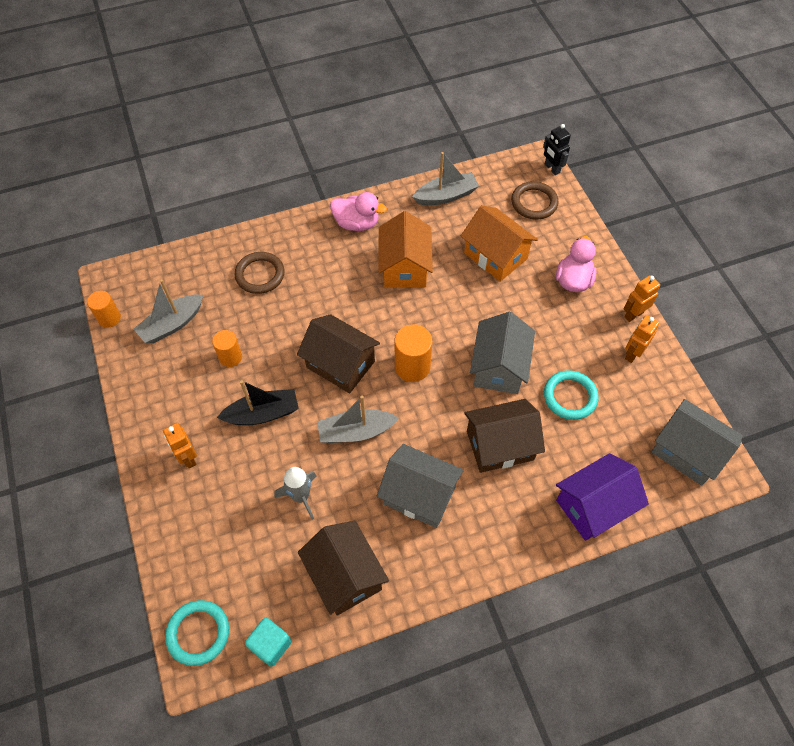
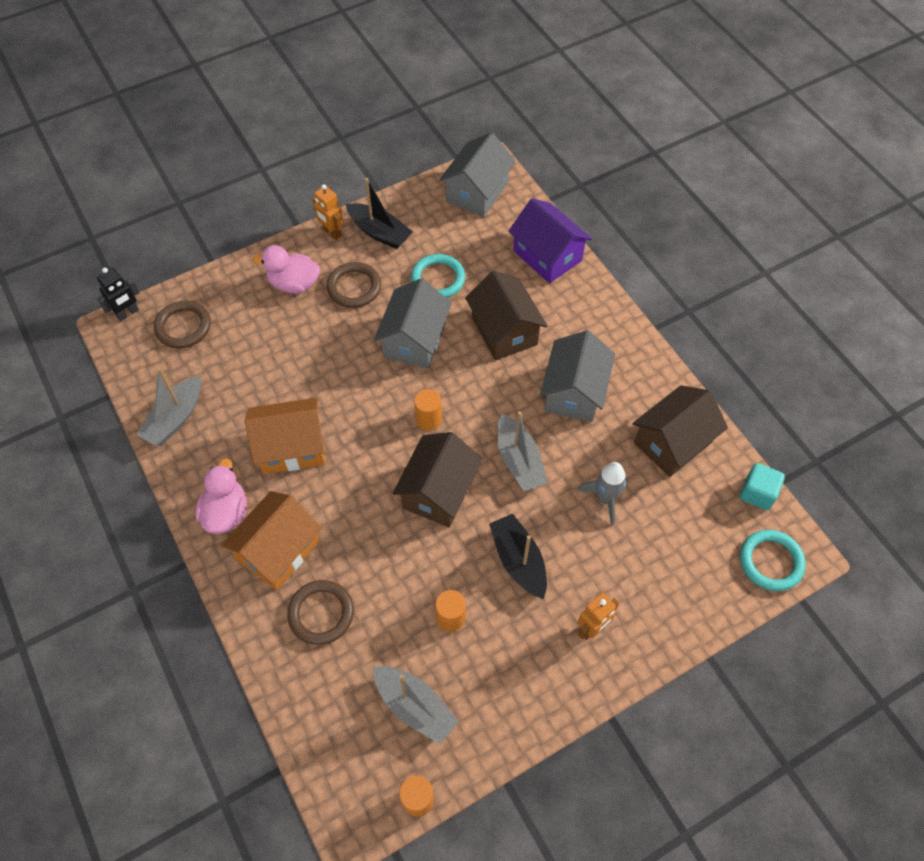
camera: 100 degrees left, 0 degrees up
orange cylinder [395,324,432,382] -> orange cylinder [414,389,442,431], size x0.65
grey boat [412,152,479,205] -> grey boat turned 120 degrees counterclockwise [136,368,201,446]
orange house [461,205,538,282] -> orange house moved to [221,491,322,590]
grey house [470,312,535,394] -> grey house turned 75 degrees counterclockwise [374,278,452,369]
orange robot [625,315,659,363] -> black boat [346,178,413,249]
none -> brown ring [326,262,381,308]

